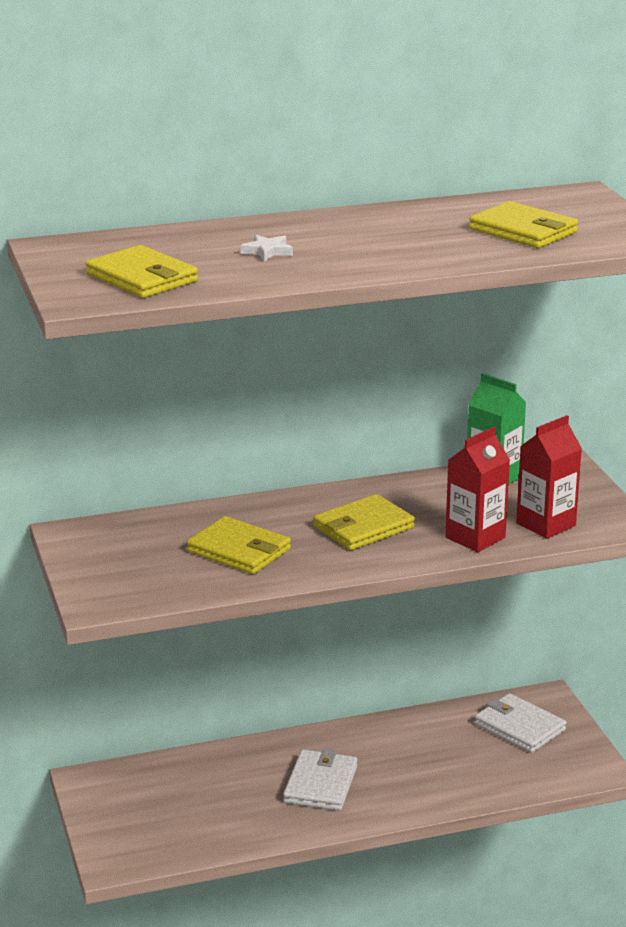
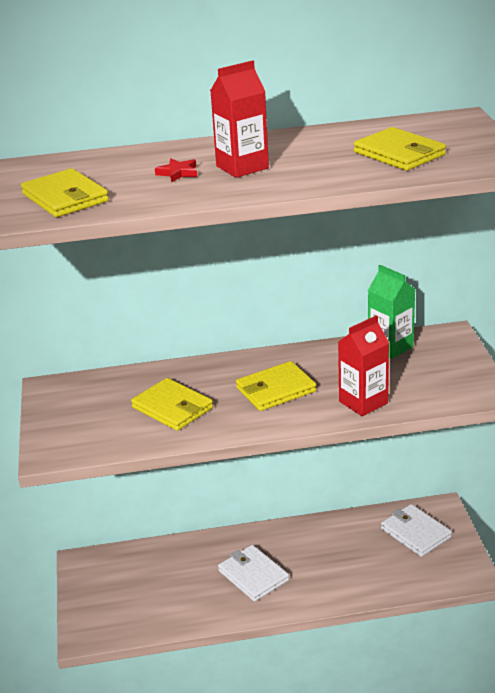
camera: 10 degrees right, 5 degrees up
white star [240,235,293,261] -> red star [155,159,197,182]
white wallet [283,749,358,811] -> white wallet turned 60 degrees counterclockwise [218,545,289,602]
red carton [516,415,582,539] -> red carton moved to [210,60,269,178]

